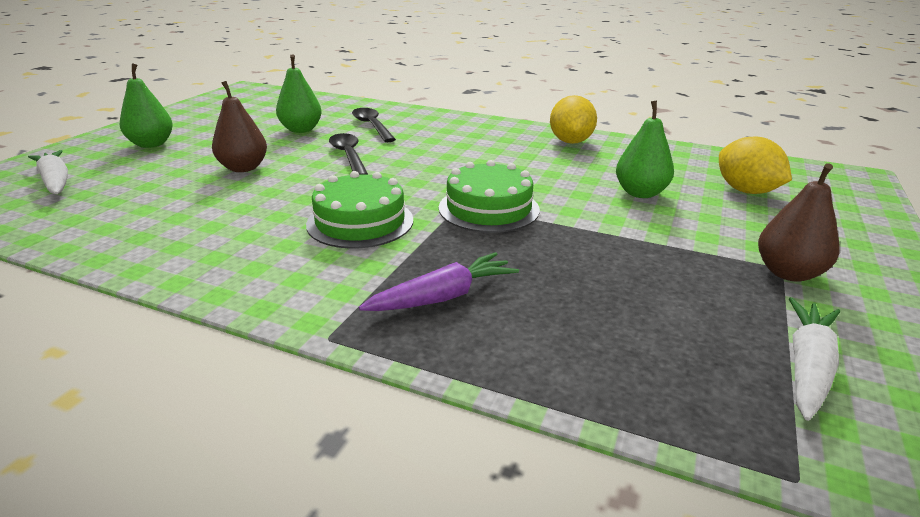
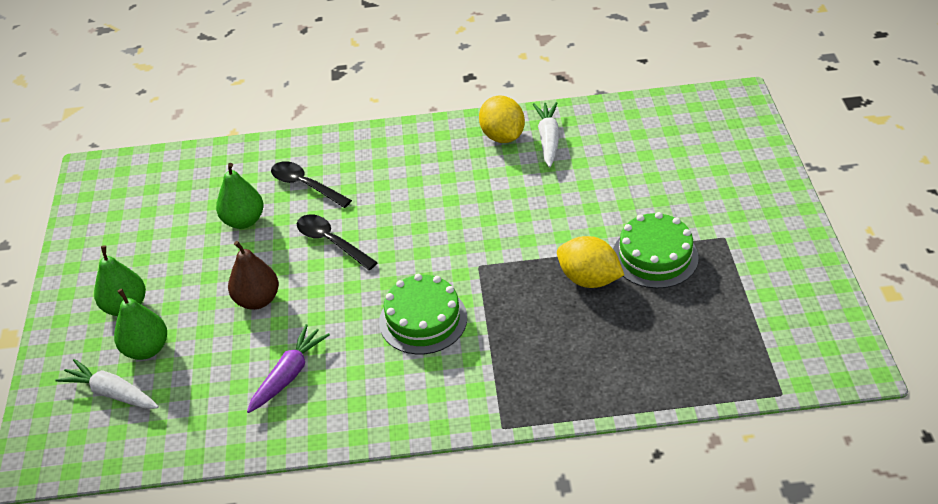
camera: 25 degrees left, 15 degrees up
purple carrot [359,252,519,311] -> purple carrot moved to [247,324,330,413]
green cake [439,160,540,233] -> green cake moved to [613,212,699,288]
green pear [616,101,674,198] -> green pear moved to [114,289,167,360]
yellow lemon [719,137,792,194] -> yellow lemon moved to [557,236,624,288]
brown pear [758,163,840,282] -> none
white carrot [789,297,840,421] -> white carrot moved to [533,102,560,167]

